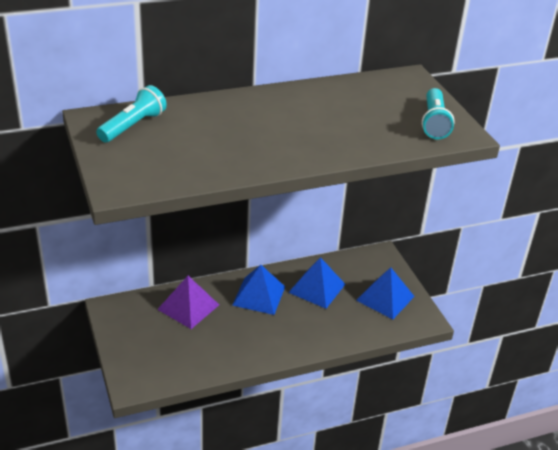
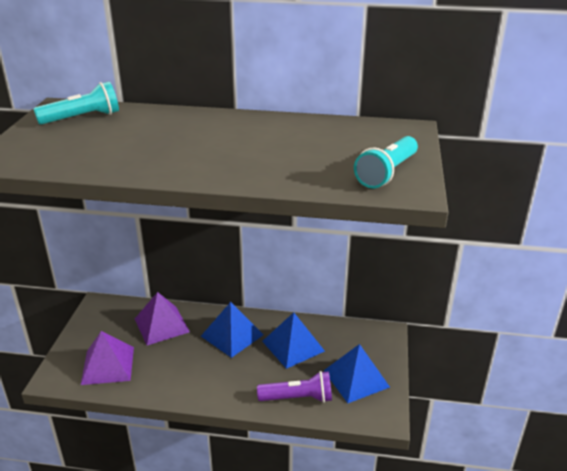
camera: 30 degrees right, 5 degrees down
none -> purple pyramid [81,331,134,385]
none -> purple flashlight [257,371,332,403]

